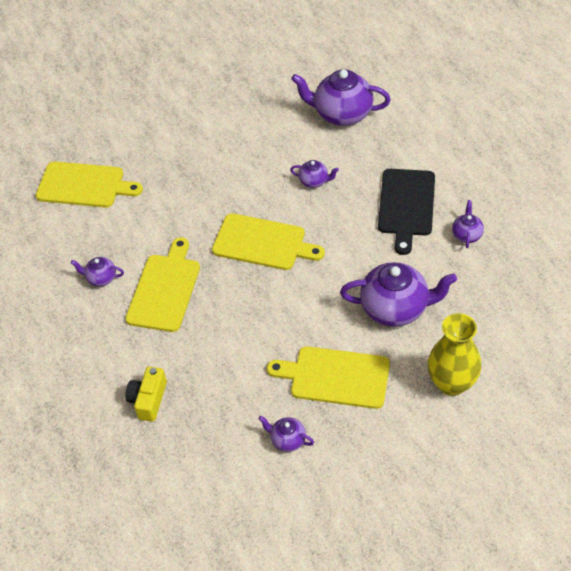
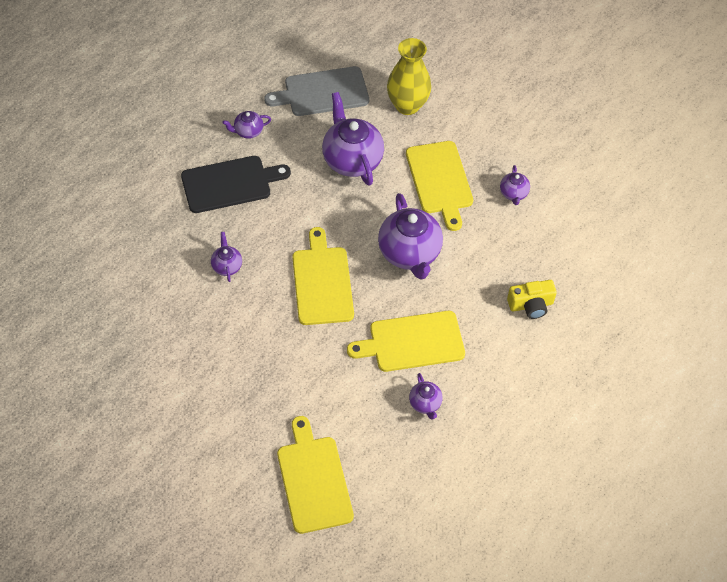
camera: 120 degrees left, 5 degrees up
purple teapot [291,69,391,126] -> purple teapot moved to [378,193,443,279]
none -> grey cutting board [265,66,369,116]

